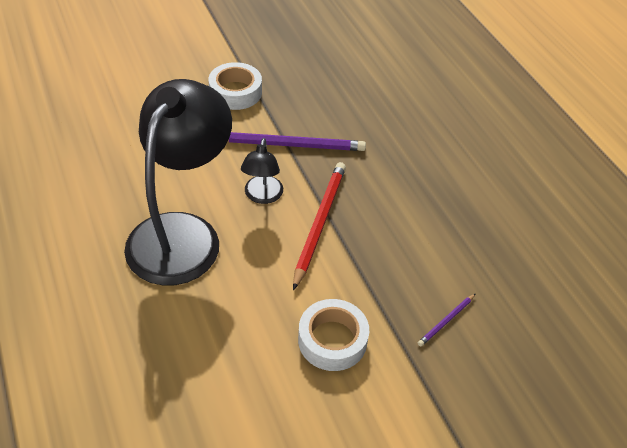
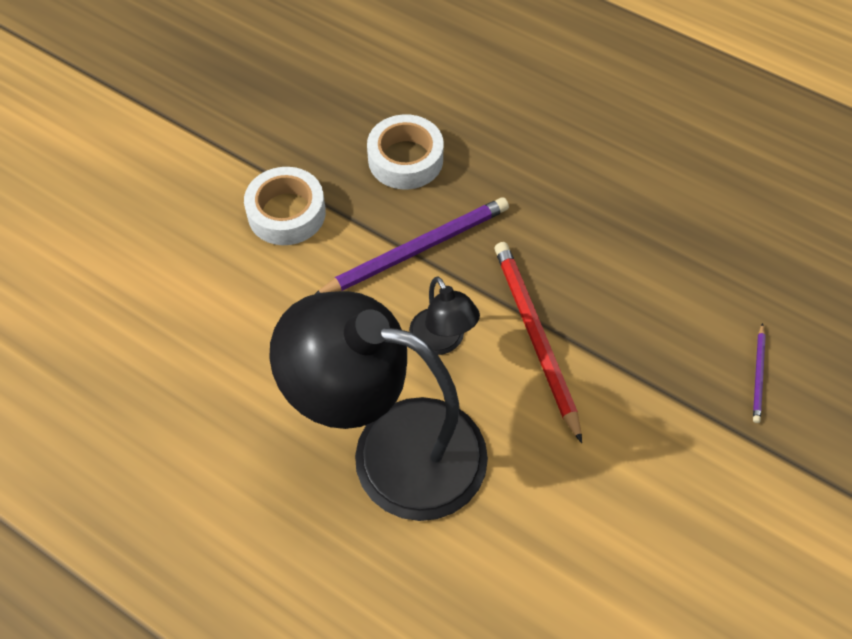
camera: 30 degrees left, 10 degrees up
black lamp [124,79,232,286] -> black lamp turned 60 degrees counterclockwise [269,291,488,521]
white tape [298,299,369,371] -> white tape moved to [367,114,444,189]

